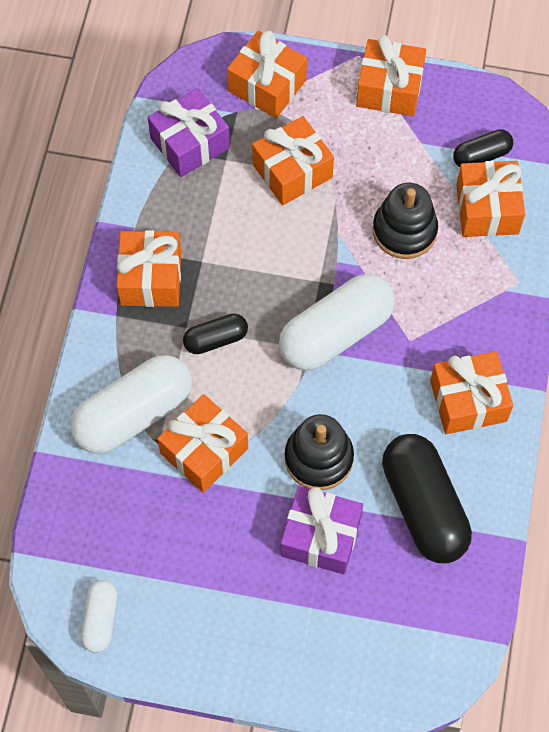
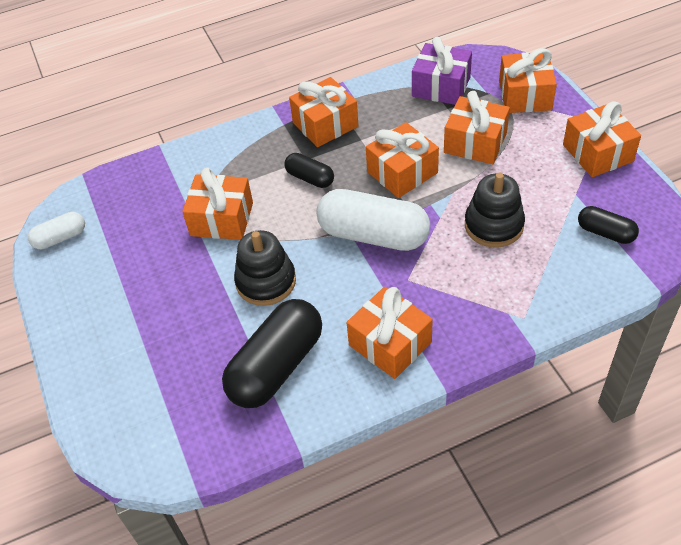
camera: 60 degrees right, 15 degrees down
white capsule [70,355,192,454] -> none
purple gift [281,486,363,574] -> none
orange gift [456,161,525,237] -> orange gift moved to [366,122,439,198]

